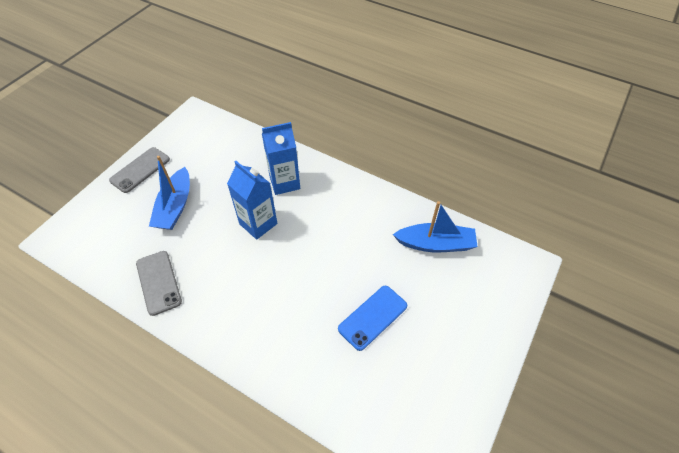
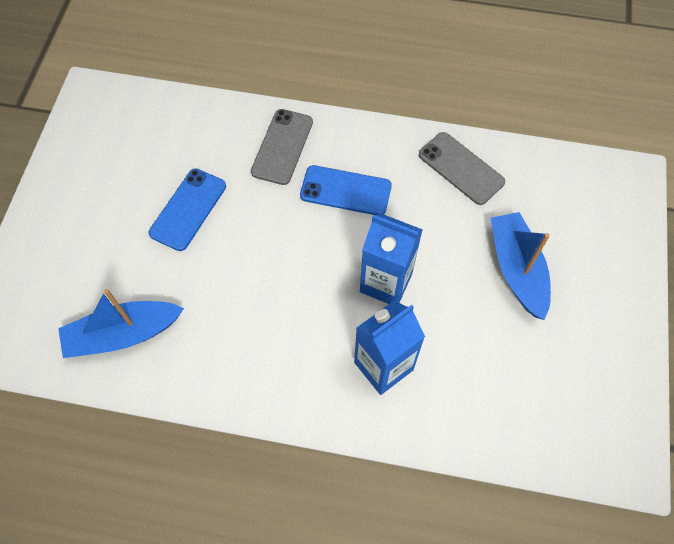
camera: 160 degrees right, 10 degrees up
grey phone [109,147,170,193] -> grey phone moved to [251,109,313,185]
none -> blue phone [300,165,392,215]

